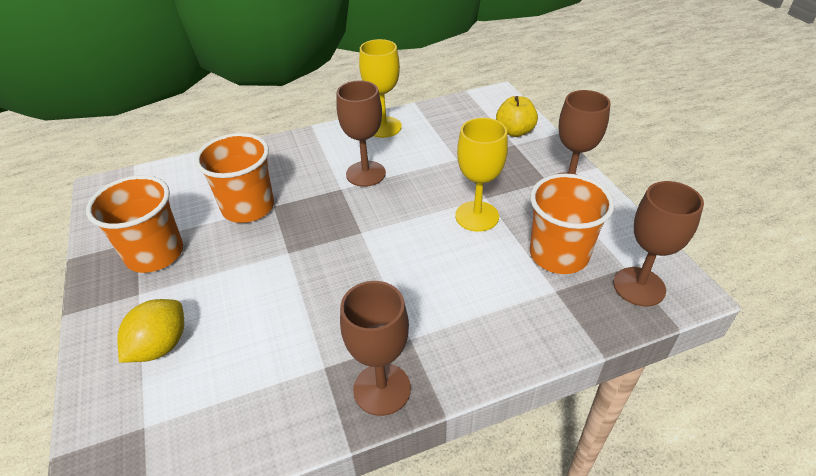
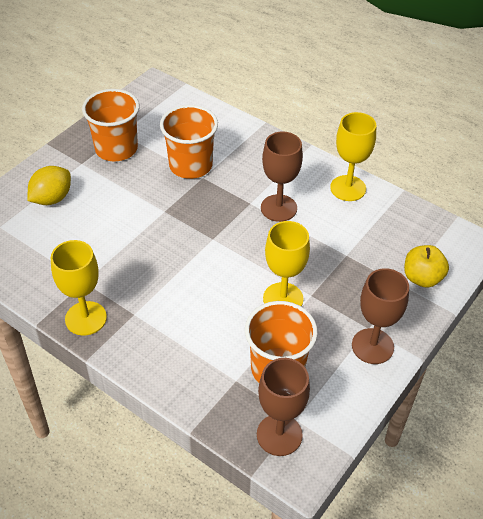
camera: 55 degrees right, 5 degrees up
yellow lemon [117,299,184,363] -> yellow lemon turned 45 degrees counterclockwise [27,166,71,205]
brown goblet [340,281,411,416] -> yellow goblet [51,240,107,335]

